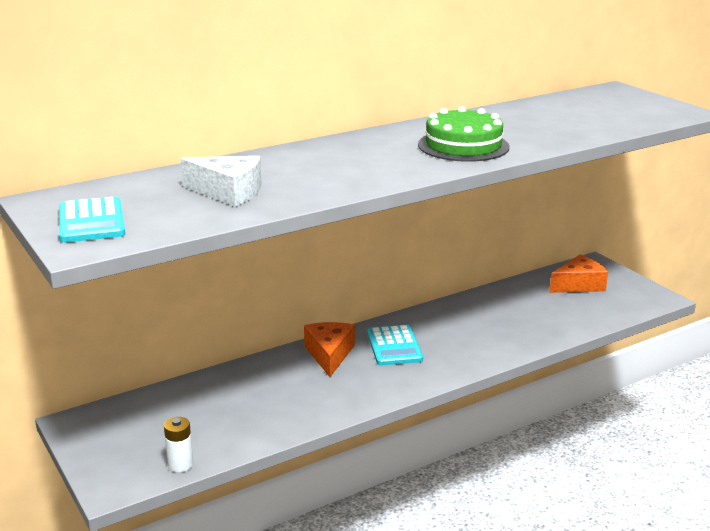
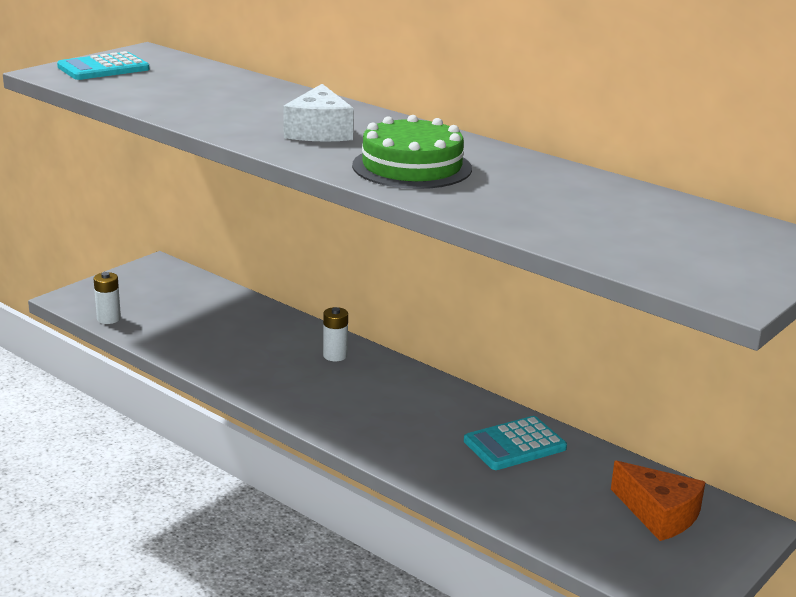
camera: 70 degrees right, 0 degrees up
white cheese [181,156,262,207] -> white cheese moved to [283,84,354,142]
orange cheese [304,322,355,377] -> white battery [323,307,348,361]
turquoise calculator [367,325,423,365] -> turquoise calculator moved to [464,416,567,470]

